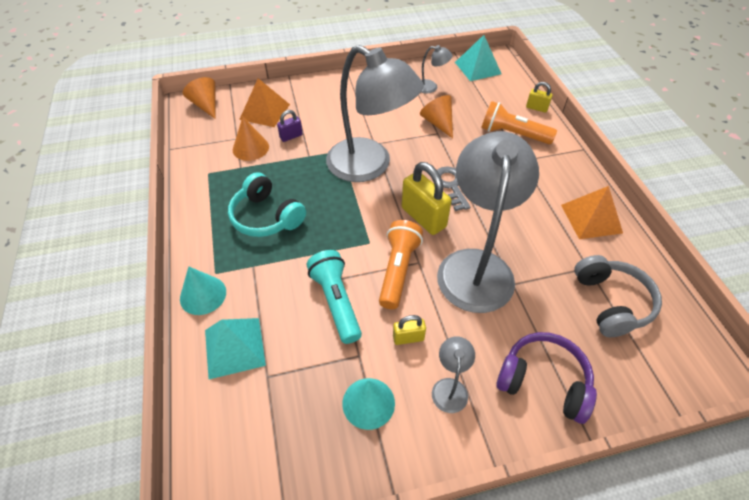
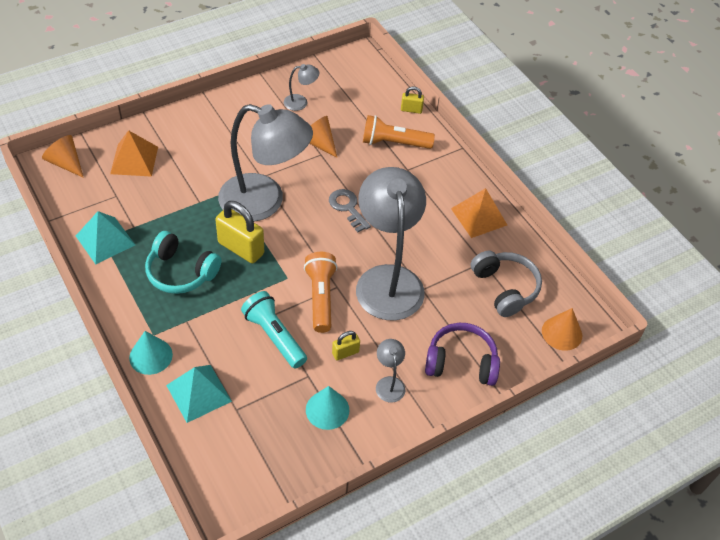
camera: 20 degrees left, 0 degrees up
orange cone [233,117,269,161] -> orange cone moved to [542,308,582,351]
purple padlock [277,110,303,142] -> none
yellow padlock [402,162,452,235] -> yellow padlock moved to [215,201,264,263]
turquoise pyramid [455,35,501,81] -> turquoise pyramid moved to [76,211,135,264]

